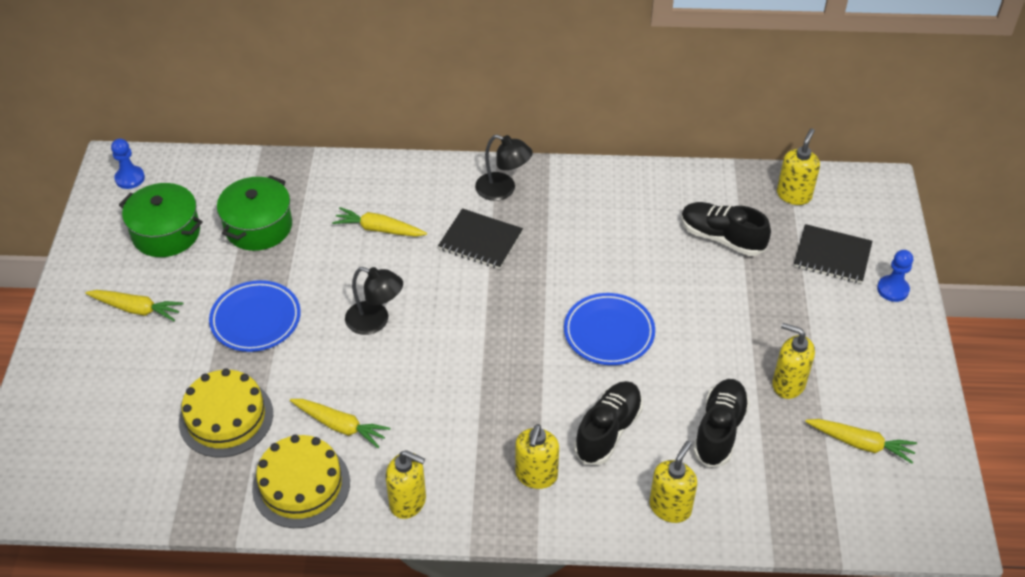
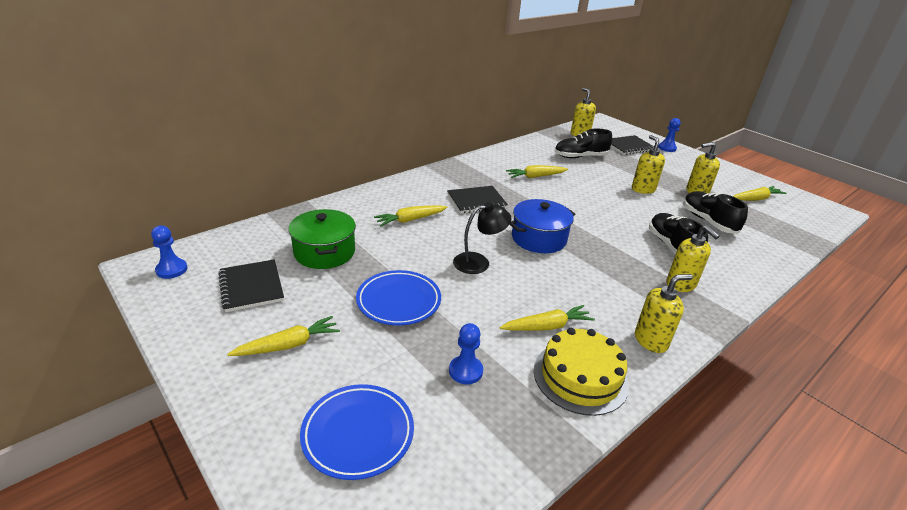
camera: 45 degrees left, 15 degrees down
green pot [119,183,203,257] -> black notebook [218,259,284,312]
yellow cake [179,369,273,458] -> blue pawn [449,323,483,384]
black lamp [475,134,533,201] -> none
blue plate [564,293,655,365] -> blue plate moved to [300,384,414,480]
yellow soap dispenser [650,441,697,523] -> yellow soap dispenser moved to [632,135,665,194]
none -> yellow carrot [506,165,568,178]
none -> blue pot [509,199,575,253]

